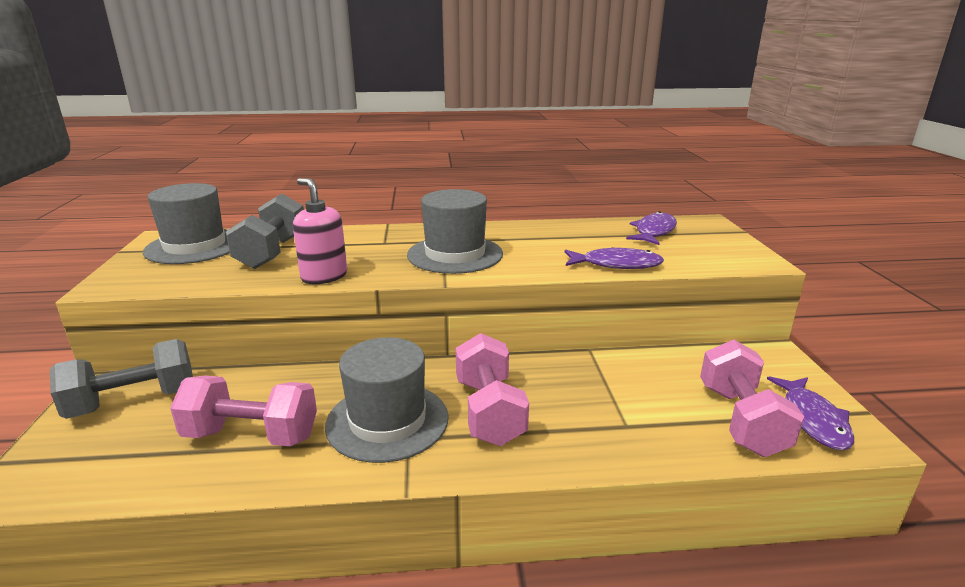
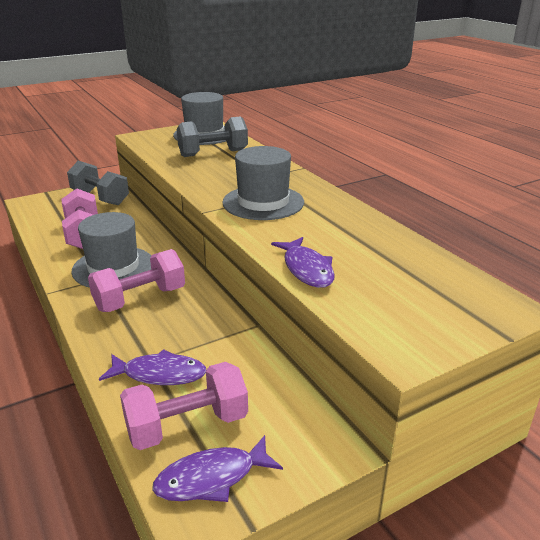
camera: 65 degrees right, 5 degrees up
pink soap dispenser [293,178,347,284] -> none
purple fish [626,211,677,245] -> purple fish moved to [99,349,206,385]

